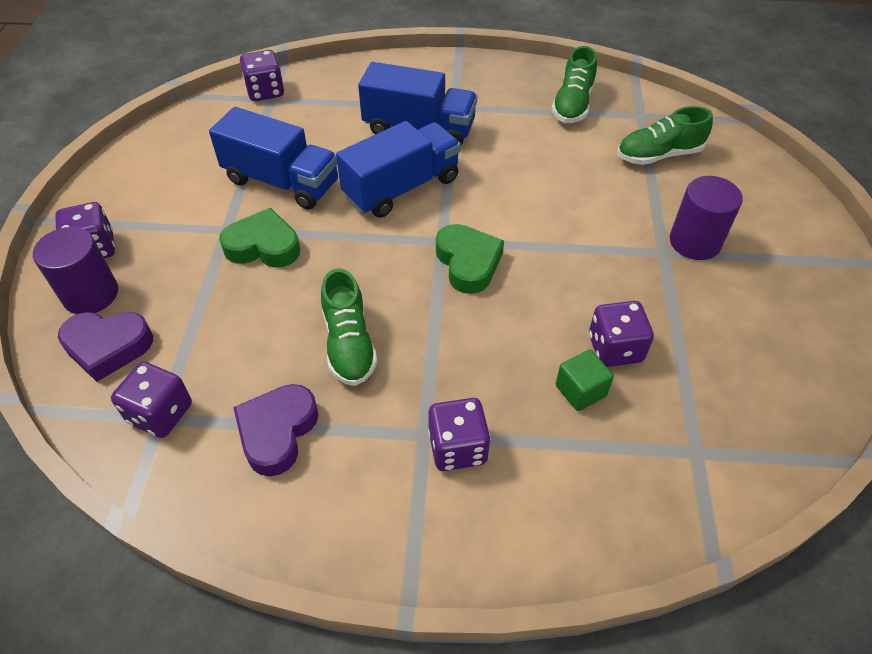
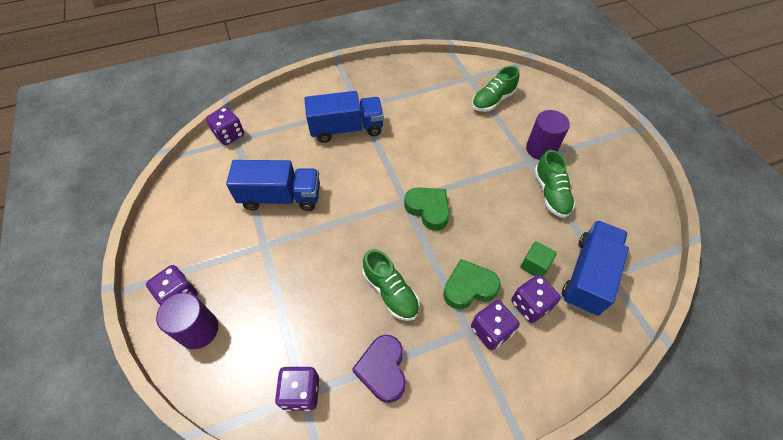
camera: 25 degrees left, 5 degrees up
purple heart [58,312,153,382] -> none
green heart [219,208,300,268] -> green heart moved to [443,259,501,309]
blue truck [336,121,461,218] -> blue truck moved to [562,220,629,316]
green shoe [552,46,597,123] -> green shoe moved to [534,150,575,218]
purple dice [589,301,654,367] -> purple dice moved to [511,275,561,323]

